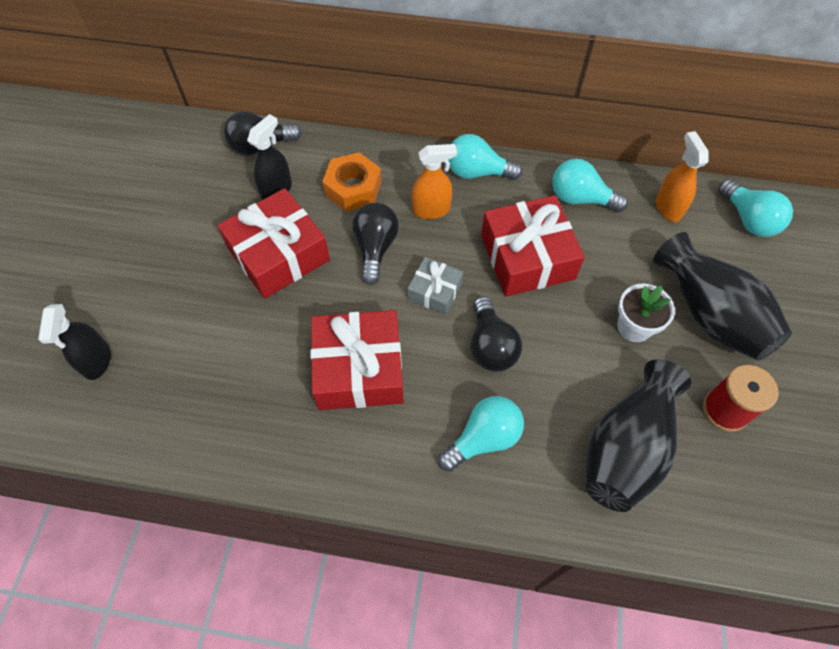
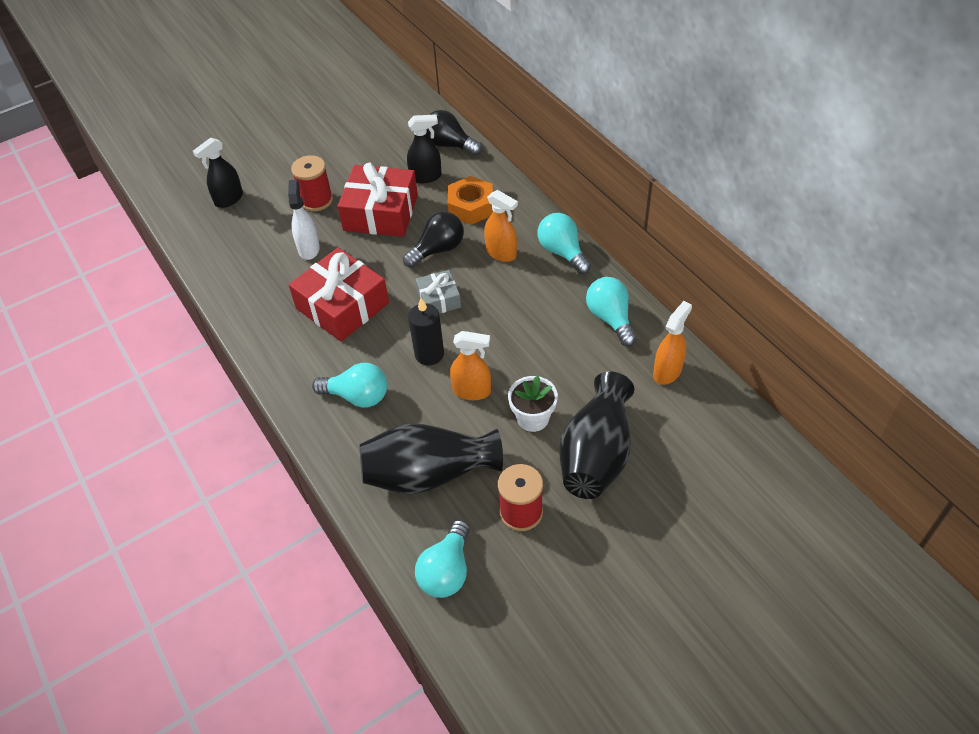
camera: 50 degrees right, 10 degrees down
black light bulb [471,296,522,372] -> black candle [408,298,444,366]
red gift [481,195,585,297] -> none
turquoise light bulb [718,179,793,237] -> turquoise light bulb moved to [415,520,470,598]
none -> white spray bottle [288,179,320,260]
none -> red spool [291,155,333,211]
none -> orange spray bottle [450,331,491,400]

